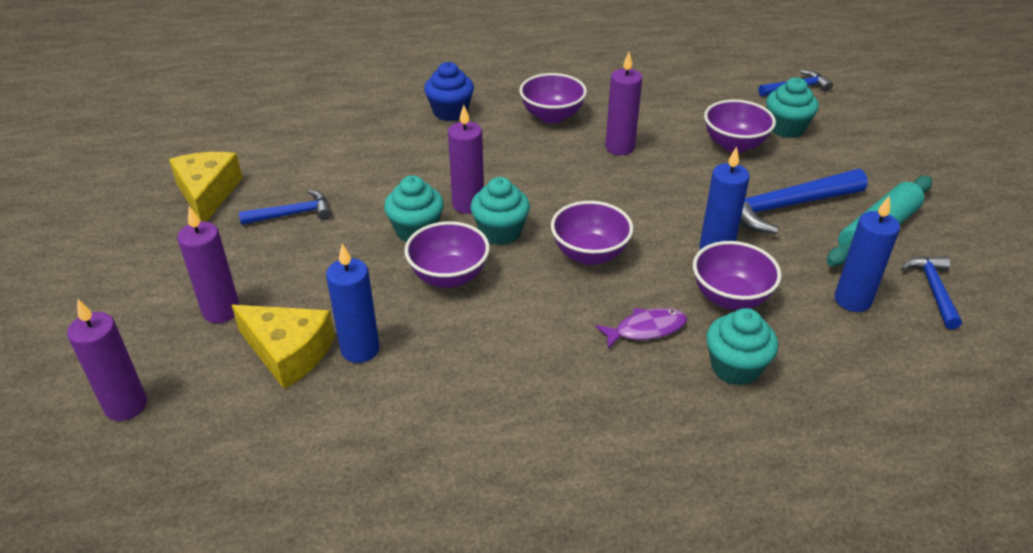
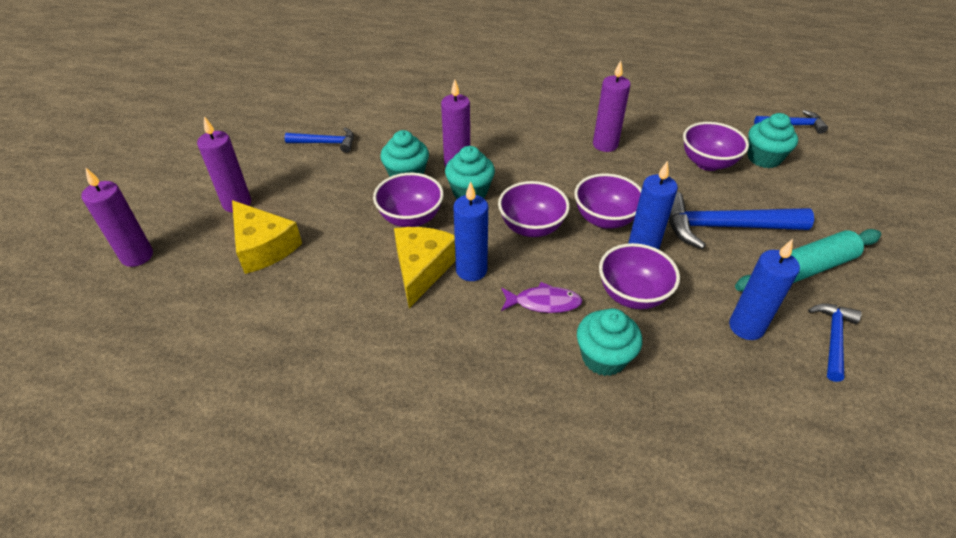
camera: 20 degrees right, 5 degrees up
yellow cheese [169,152,243,222] -> yellow cheese moved to [394,227,456,308]
blue candle [326,244,379,363] -> blue candle moved to [453,182,488,281]
blue cupcake [424,62,474,121] -> none
purple bowl [520,73,587,124] -> purple bowl moved to [574,173,642,229]

